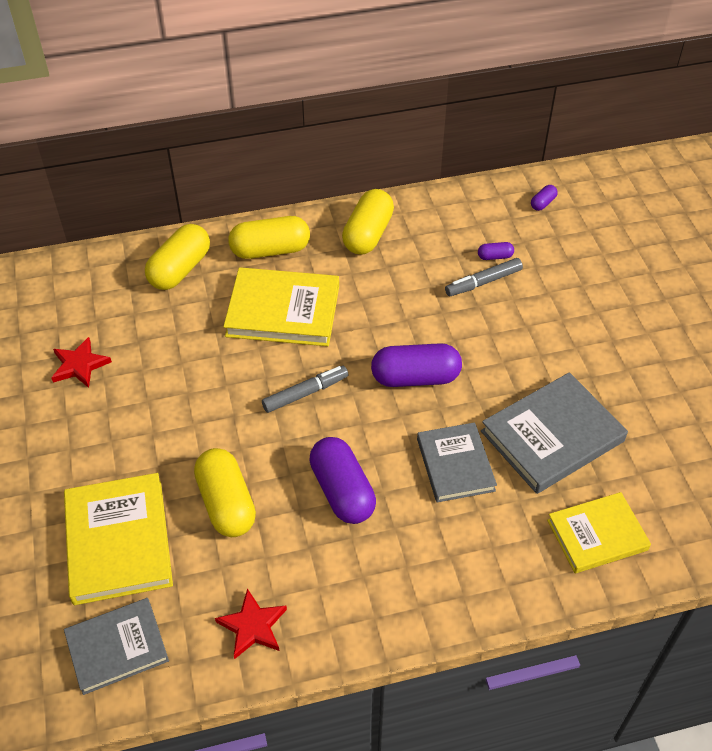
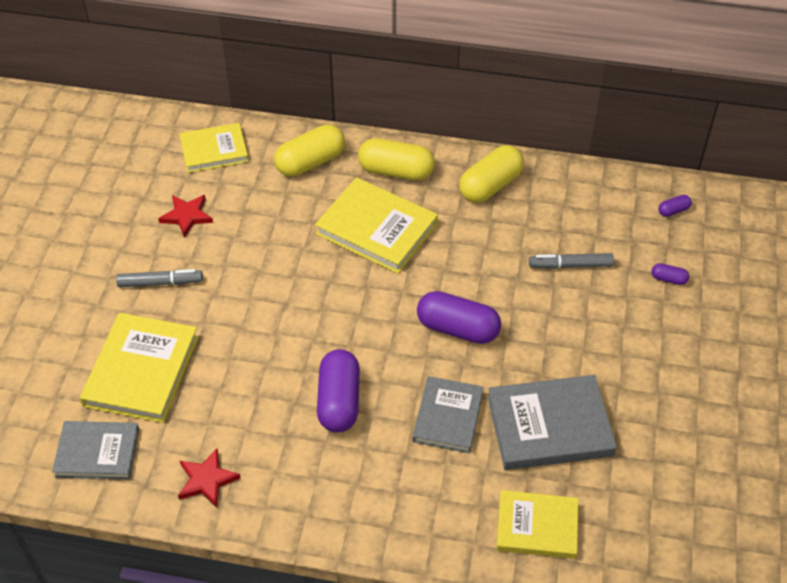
camera: 25 degrees right, 0 degrees up
yellow capsule [194,448,256,537] -> none
grey marker [262,366,348,413] -> grey marker moved to [116,269,203,287]
purple capsule [478,242,514,260] -> purple capsule moved to [652,263,689,285]
none -> yellow book [179,123,249,173]

